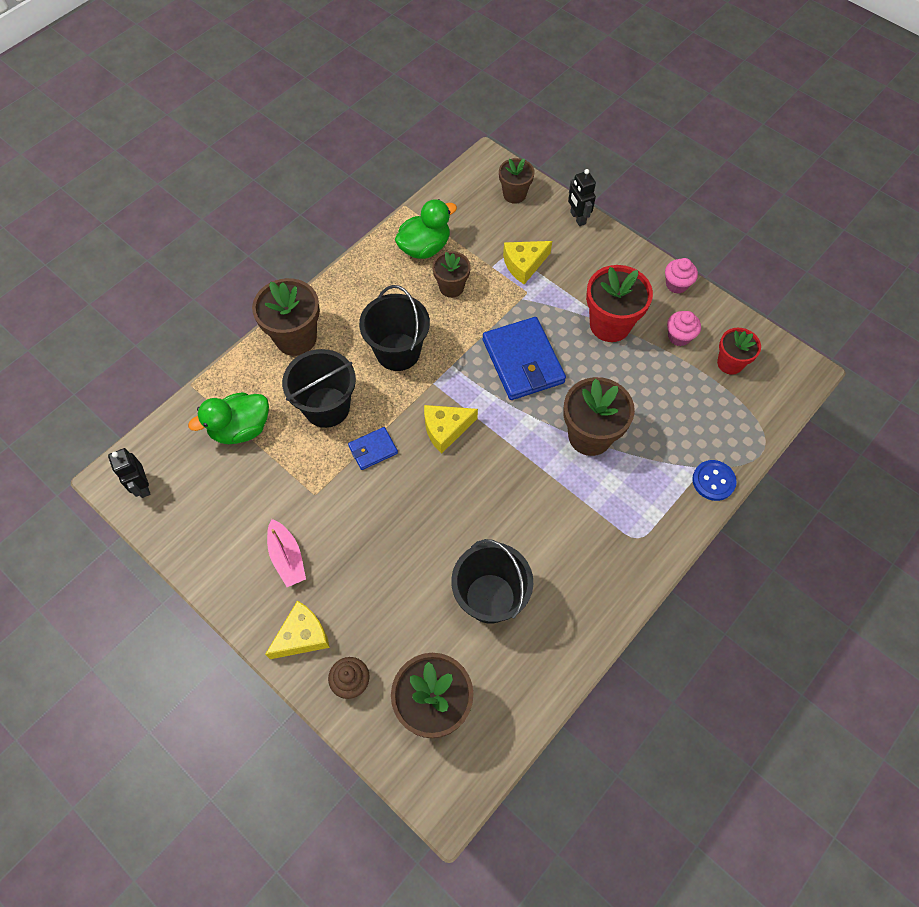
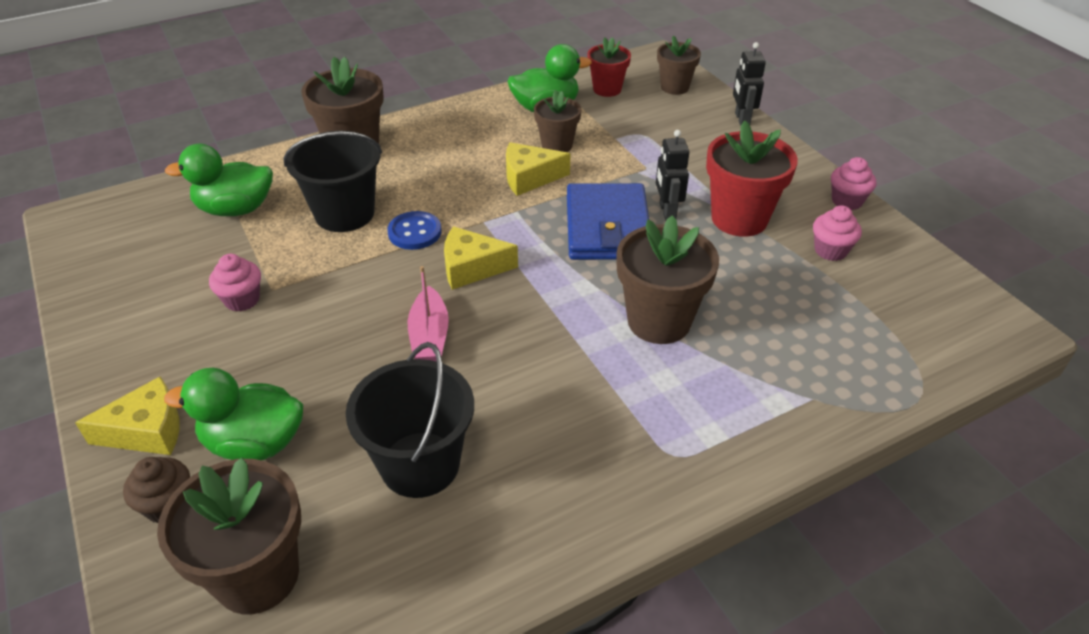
camera: 20 degrees right, 20 degrees down
black robot [108,448,150,498] -> black robot moved to [656,130,689,220]
pink boat [267,519,306,587] -> pink boat moved to [408,266,449,362]
blue wallet [348,427,398,470] -> none
black bucket [359,285,430,371] -> none
yellow cheese [503,241,552,284] -> yellow cheese moved to [506,142,570,196]
blue button [692,460,737,501] -> blue button moved to [387,211,441,250]
red flower pot [717,328,761,375] -> red flower pot moved to [587,37,631,97]
none -> green duck [164,368,303,460]
none -> pink cupcake [209,254,261,312]

